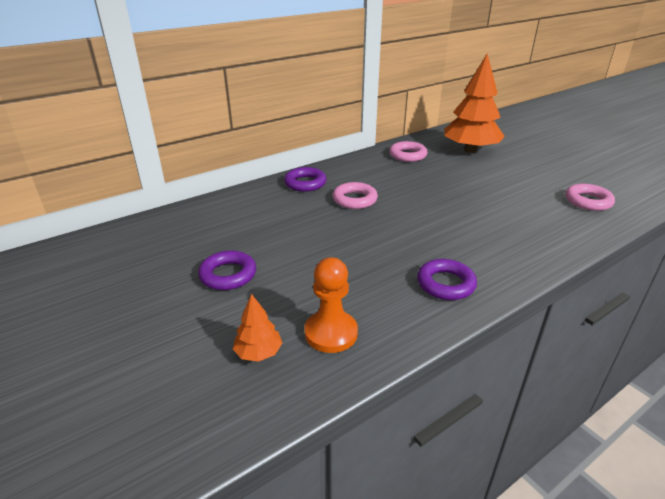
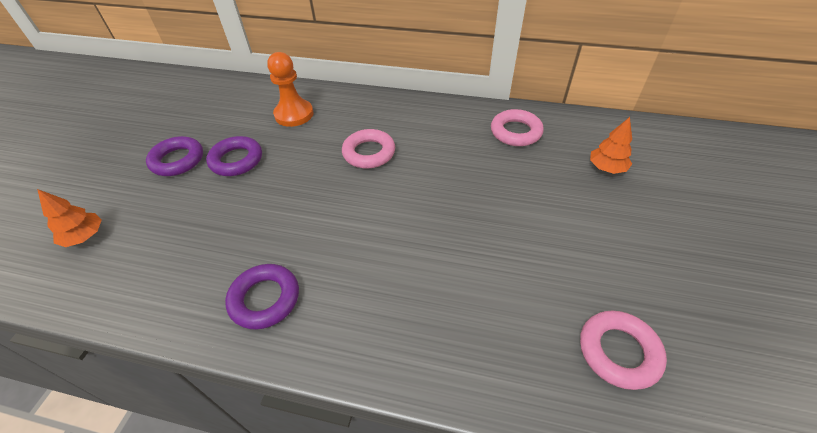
camera: 50 degrees right, 15 degrees up
purple ring [284,167,326,192] -> purple ring moved to [206,136,262,176]
orange pawn [304,257,358,353] -> orange pawn moved to [267,52,313,127]
orange tree [444,53,505,153] -> orange tree [590,117,632,174], size x0.44

